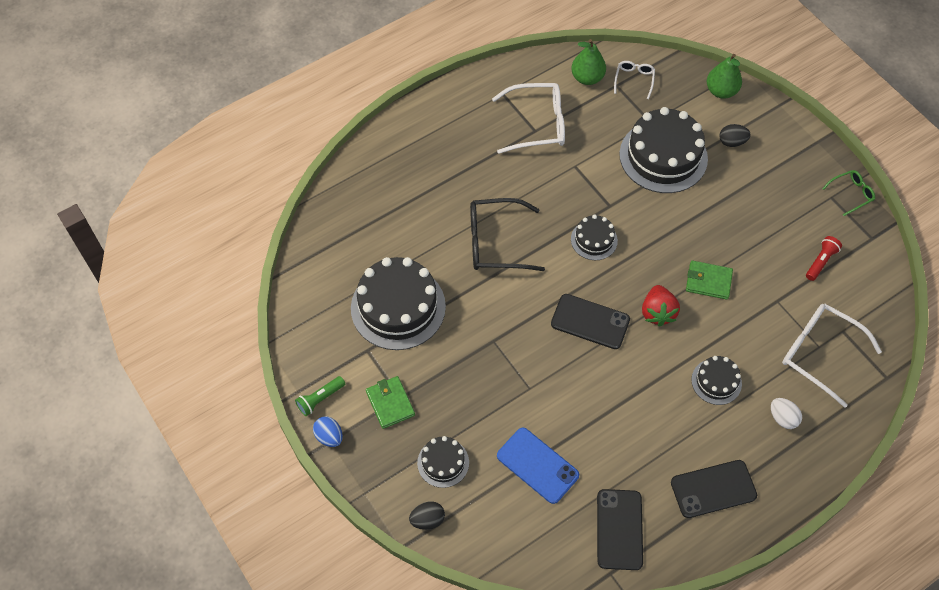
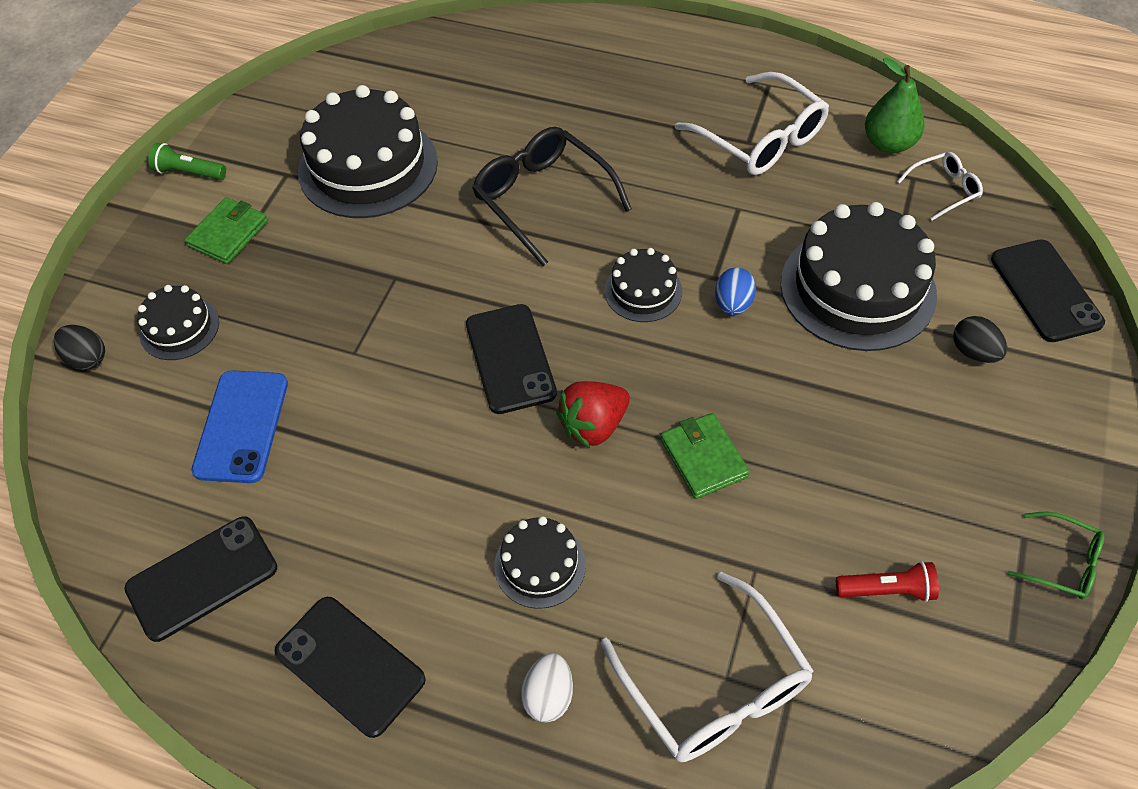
camera: 55 degrees right, 5 degrees down
blue egg [313,416,343,447] -> blue egg moved to [715,268,756,315]
green pear [707,54,742,99] -> black phone [991,239,1105,342]
white glasses [782,304,882,408] -> white glasses turned 150 degrees clockwise [601,572,814,762]

